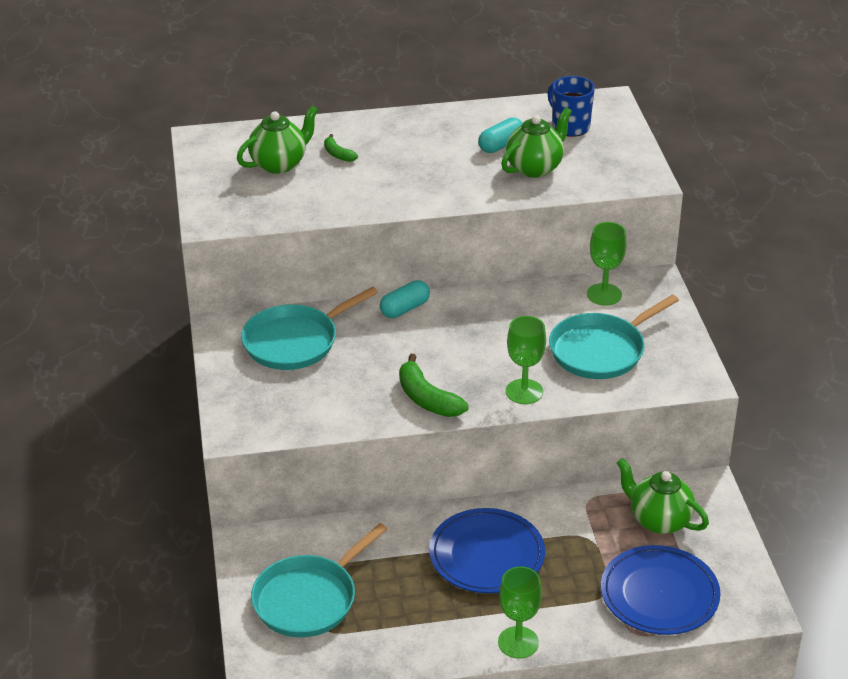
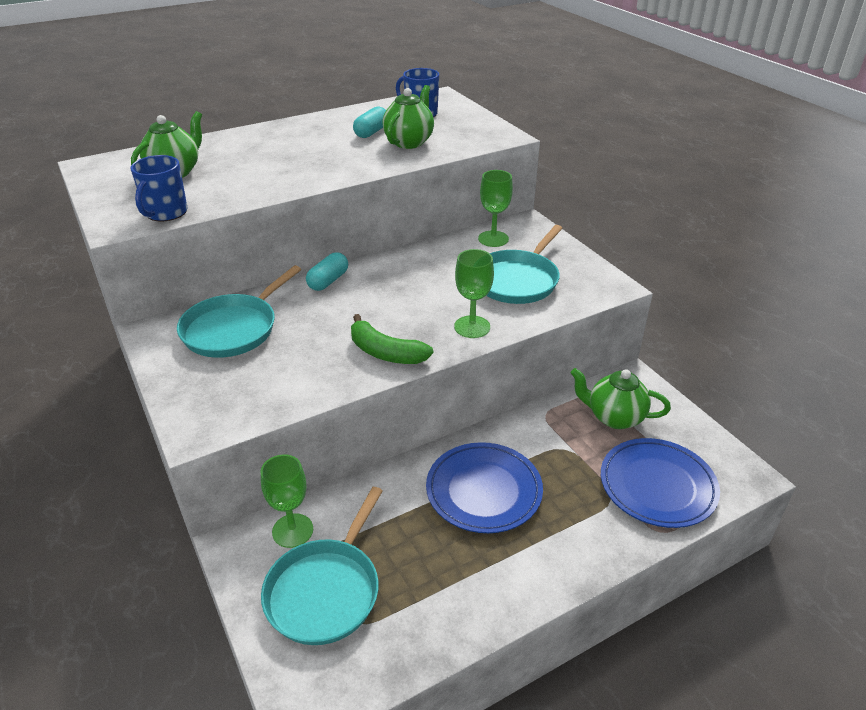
camera: 20 degrees left, 0 degrees up
green banana [324,134,358,162] -> none
green goblet [498,566,542,659] -> green goblet moved to [261,454,313,548]
none -> blue mug [130,155,187,222]

